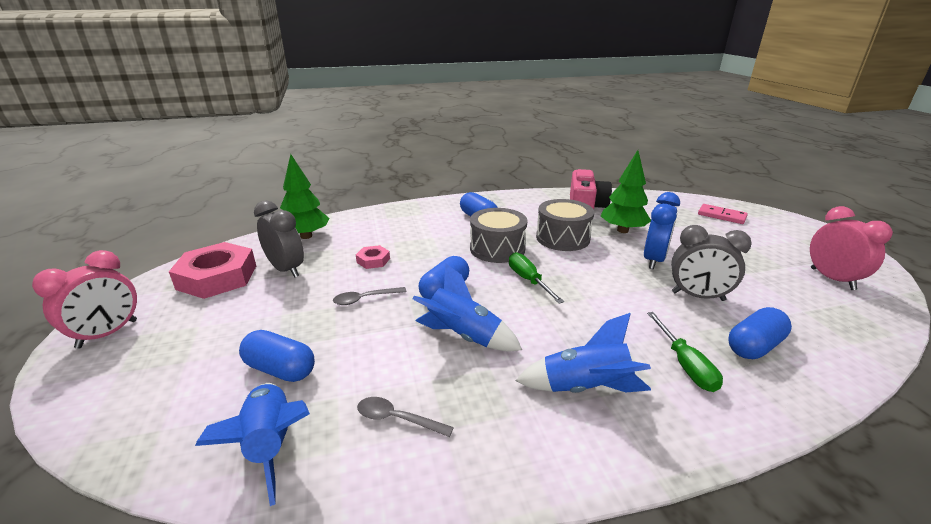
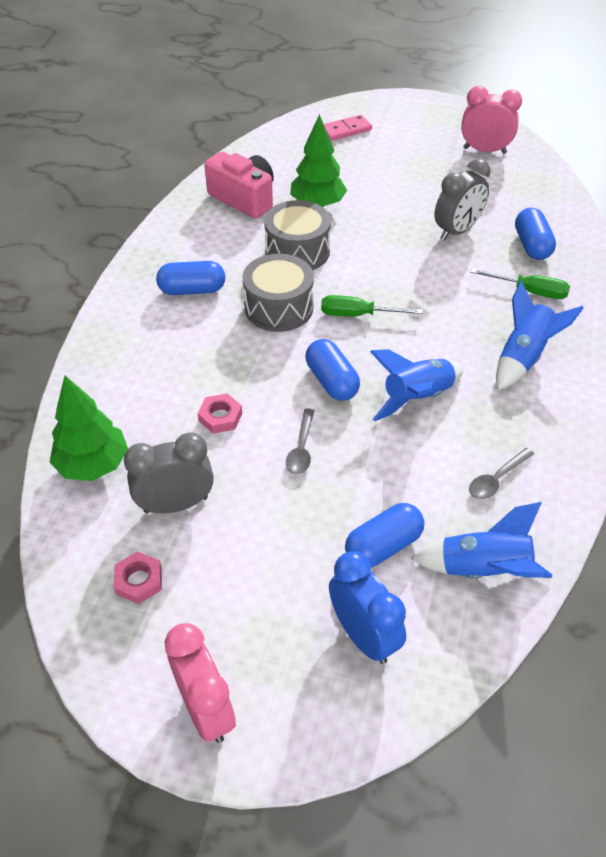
camera: 60 degrees left, 20 degrees up
pink nut [169,242,256,299] -> pink nut [114,552,162,604], size x0.47
blue clock [644,192,680,269] -> blue clock moved to [329,551,406,664]

